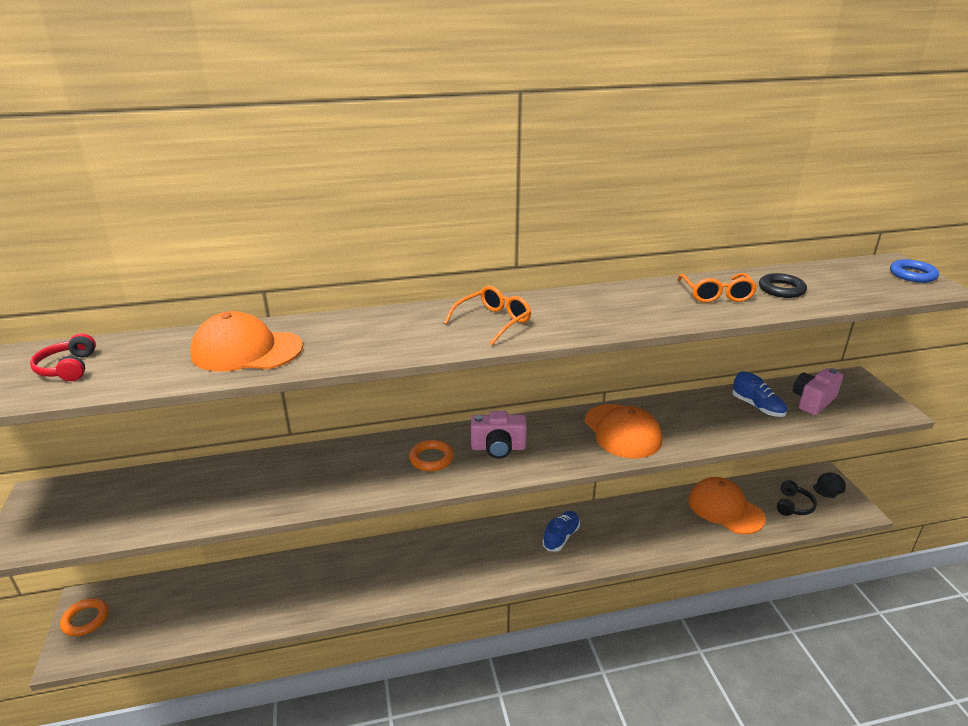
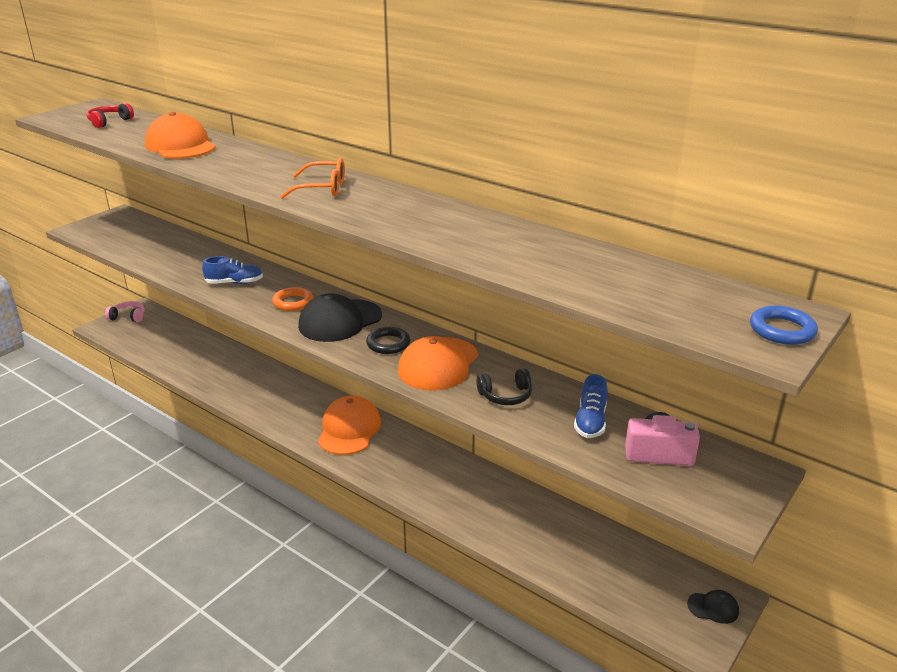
camera: 50 degrees right, 0 degrees up
orange ring [60,598,109,636] -> pink headphones [105,301,144,322]
pink camera [471,411,527,459] -> black cap [298,293,382,342]
blue shoe [542,511,580,552] -> blue shoe moved to [202,256,263,284]
orange glasses [677,273,757,303] -> none
orange cap [688,477,766,534] -> orange cap moved to [318,396,381,455]
black ring [759,273,807,298] -> black ring moved to [366,327,410,354]
black headphones [777,480,817,516] -> black headphones moved to [476,369,532,405]

